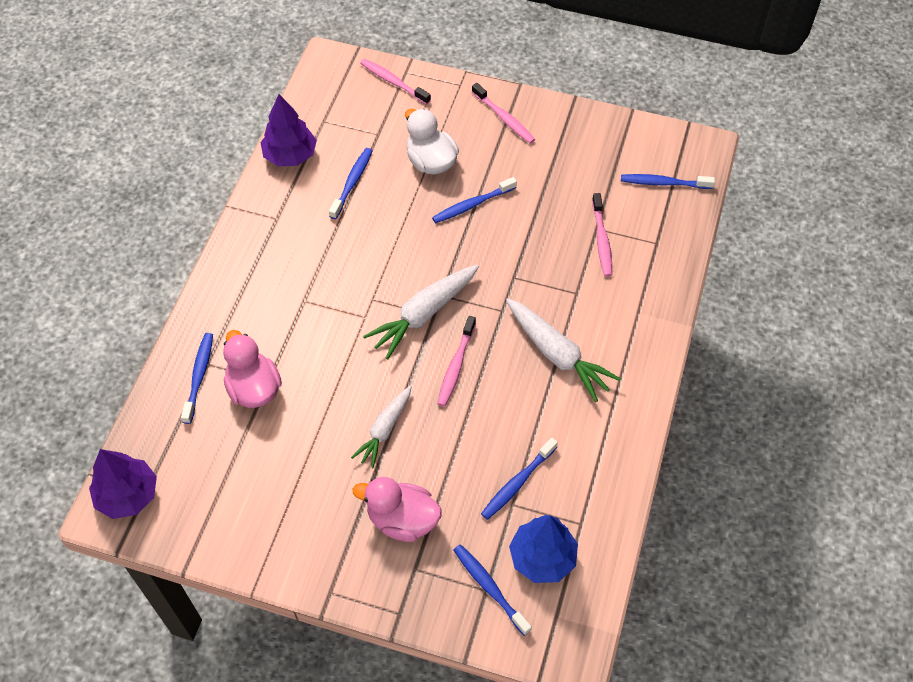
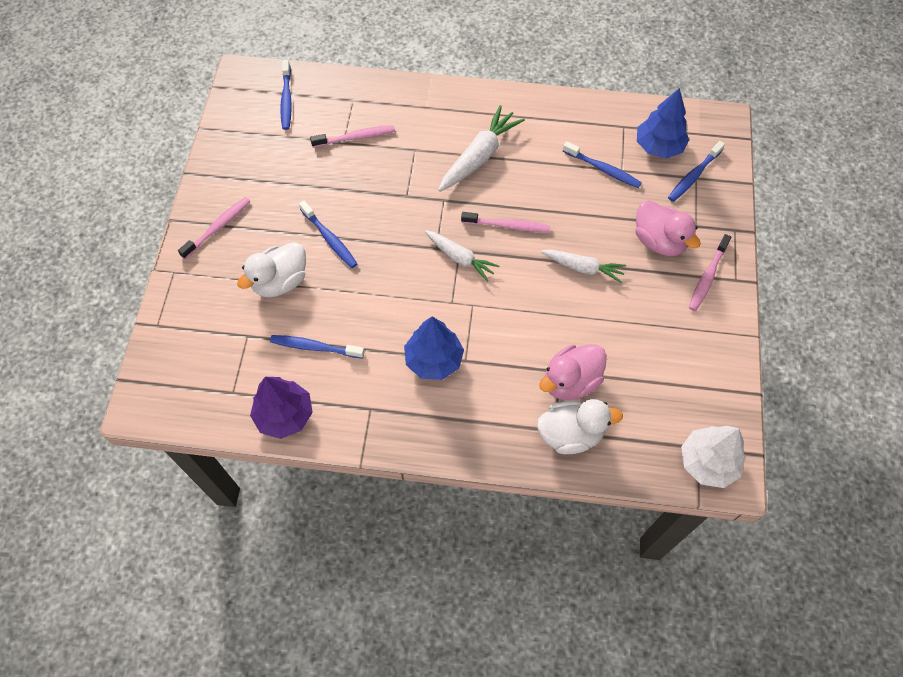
camera: 100 degrees left, 5 degrees up
purple tree [89,449,157,519] -> white tree [681,426,746,488]
blue toothbrush [181,333,213,424] -> white duck [537,399,623,454]
pink duck [353,477,442,542] -> pink duck turned 45 degrees counterclockwise [635,200,701,256]
pink toothbrush [360,59,431,105] -> pink toothbrush moved to [689,234,731,311]
white carrot [363,264,479,359] -> white carrot [425,230,500,282], size x0.66
none -> blue tree [404,317,464,380]

